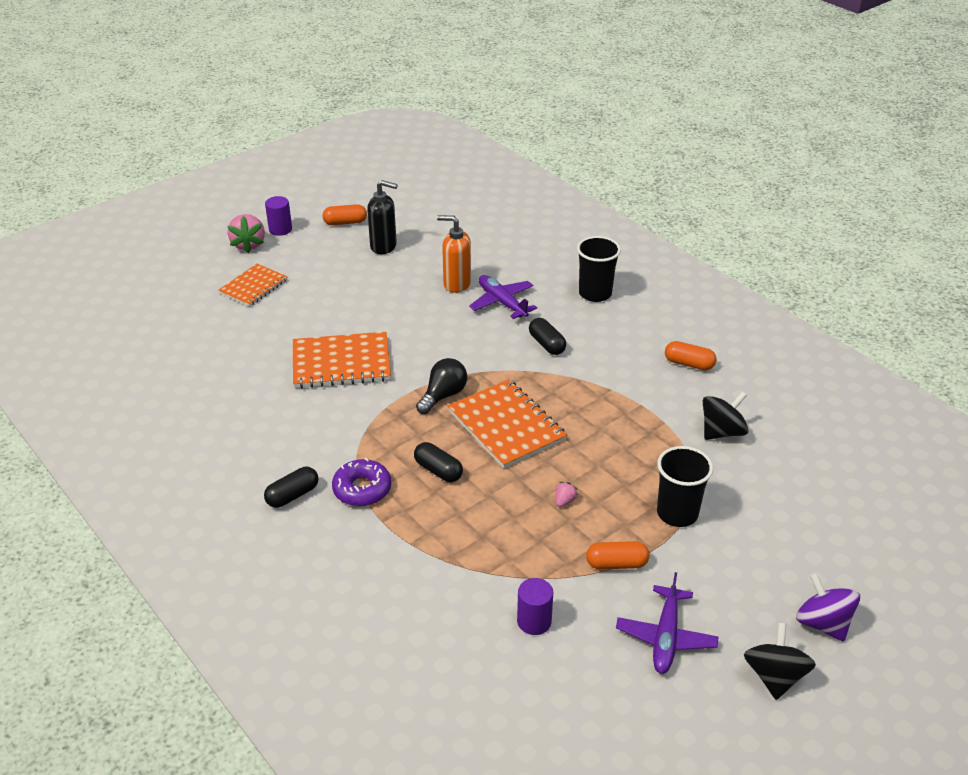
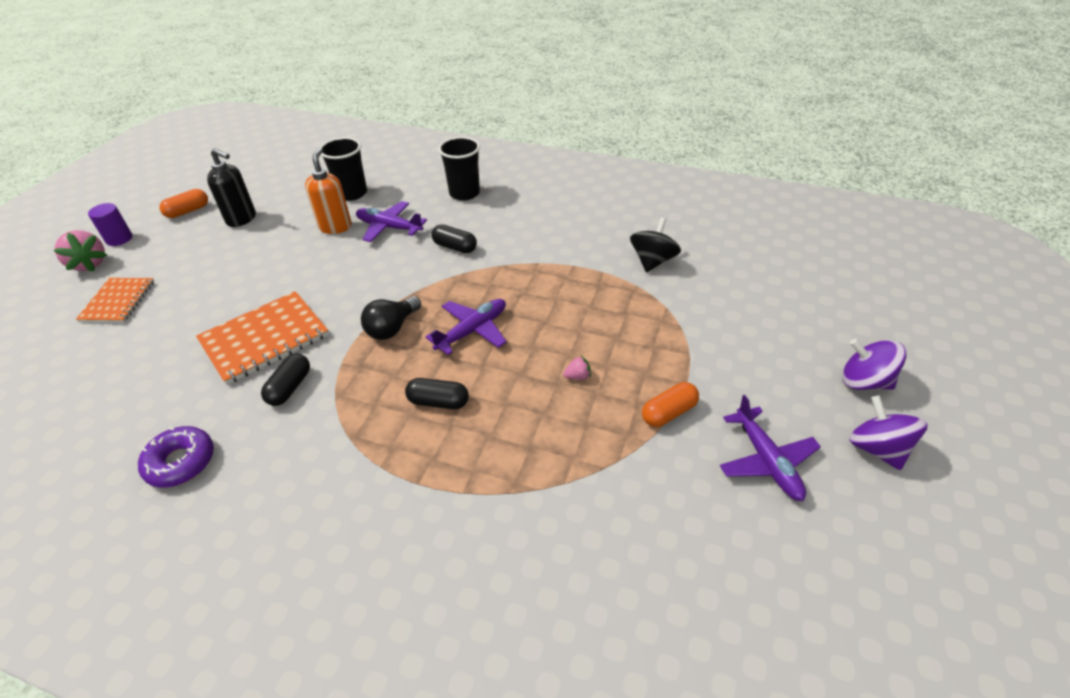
camera: 30 degrees left, 5 degrees up
black capsule [264,467,319,508] -> black capsule moved to [261,354,310,406]
purple donut [332,458,391,506] -> purple donut moved to [138,426,214,488]
black soap dispenser [367,180,398,254] -> black soap dispenser turned 45 degrees clockwise [207,148,256,227]
black light bulb [416,358,467,414] -> black light bulb turned 150 degrees counterclockwise [361,296,421,340]
orange soap dispenser [437,215,471,293] -> orange soap dispenser turned 105 degrees clockwise [305,148,352,234]
orange notebook [448,379,567,469] -> purple plane [426,299,507,355]
purple cylinder [517,578,553,635] -> none
pink strawberry [555,482,578,507] -> pink strawberry turned 75 degrees clockwise [563,356,591,380]
black cup [657,446,713,527] -> black cup moved to [320,137,367,201]
orange capsule [665,341,717,370] -> none
black spinning top [744,623,816,700] -> purple spinning top [849,395,928,470]

